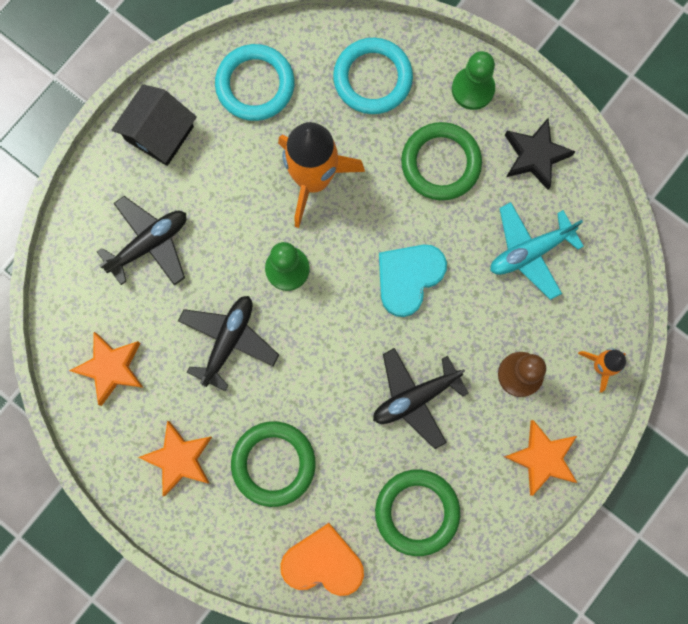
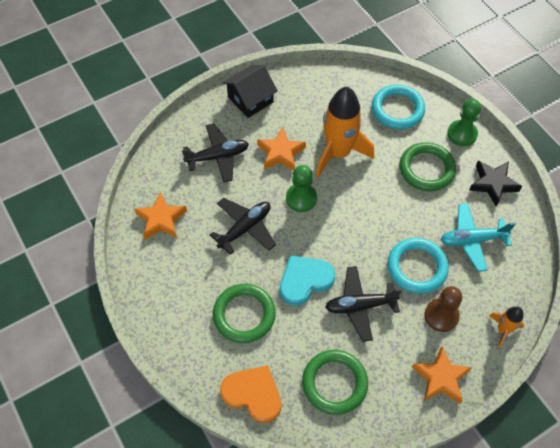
camera: 20 degrees right, 20 degrees down
orange star [138,421,212,496] -> orange star moved to [257,127,306,171]
turquoise ring [215,44,295,121] -> turquoise ring moved to [387,238,449,294]
turquoise heart [379,245,447,317] -> turquoise heart moved to [280,255,335,306]

